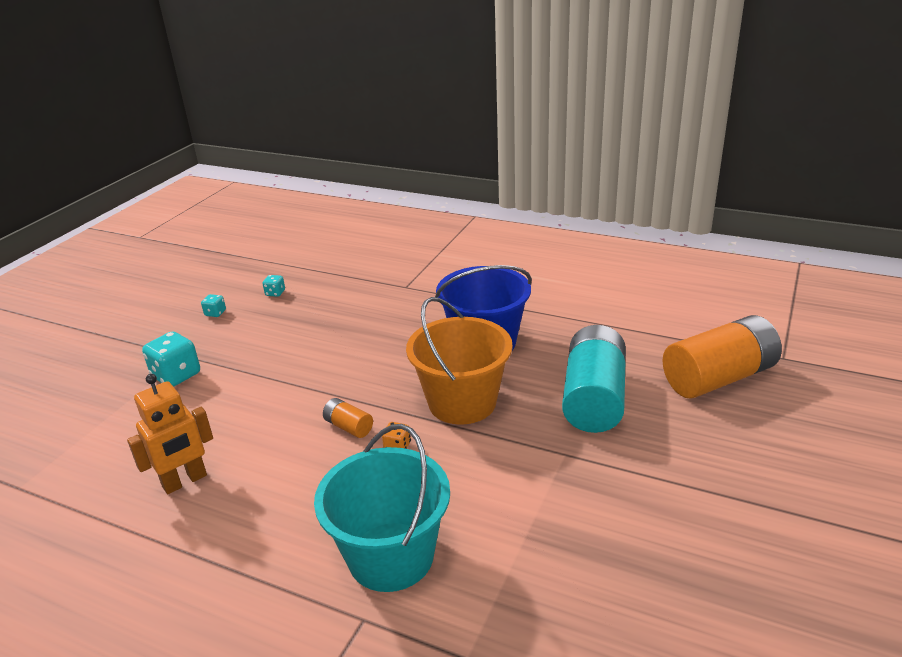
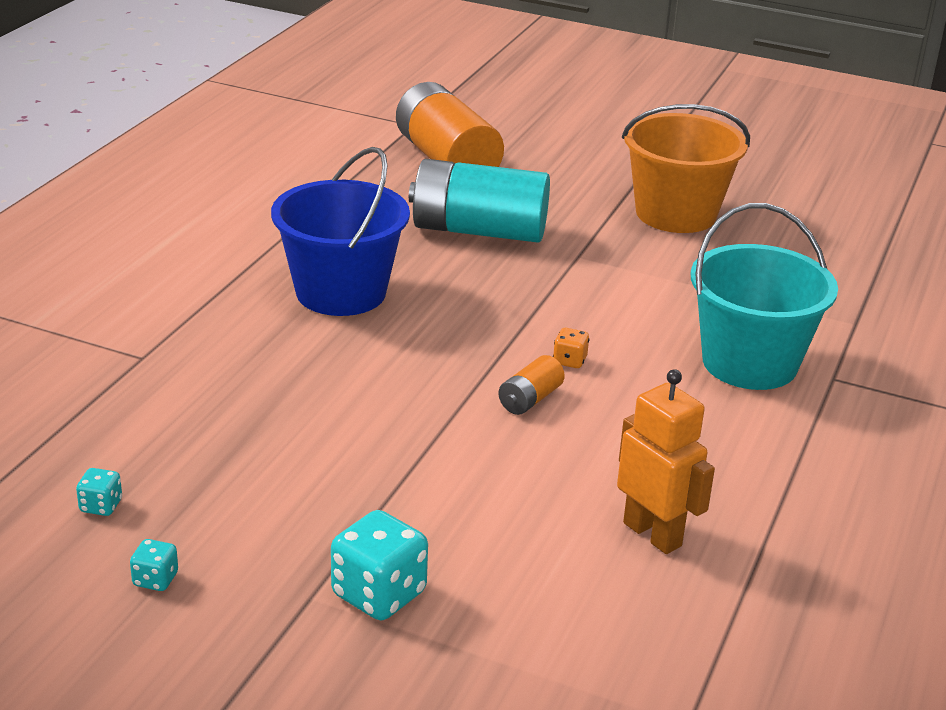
camera: 95 degrees left, 0 degrees up
orange bucket [406,297,513,425] -> orange bucket moved to [622,104,750,233]

